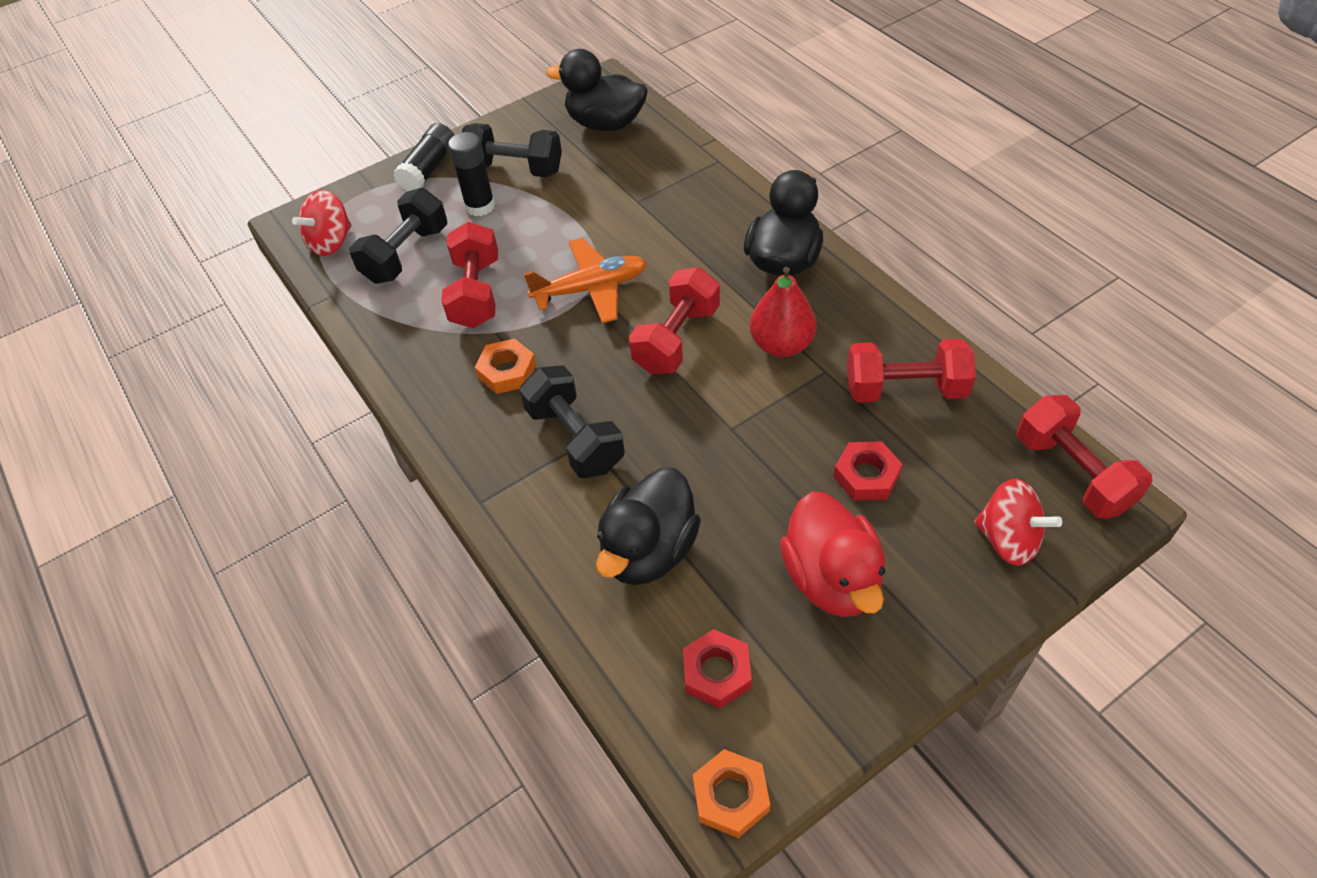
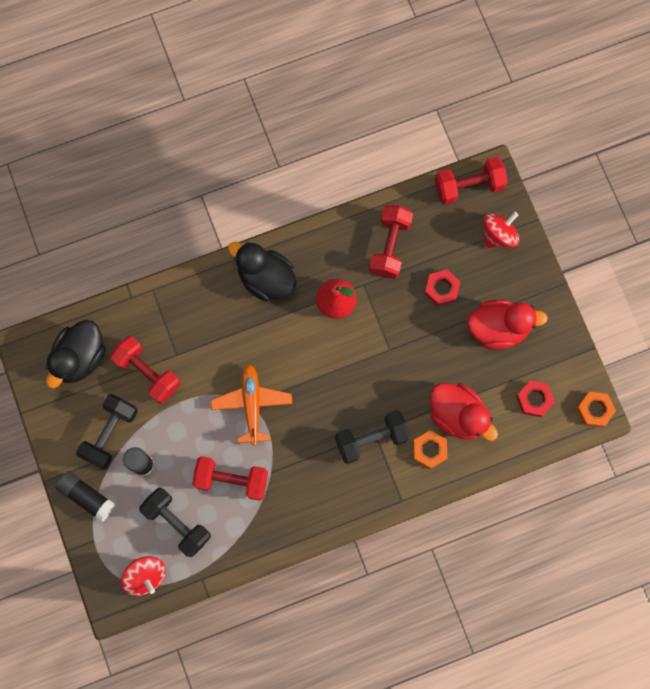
camera: 80 degrees left, 25 degrees up
orange nut [475,339,536,394] -> orange nut moved to [413,430,447,469]
black duck [596,468,701,585] -> red duck [430,383,498,441]
red dumbbell [629,267,720,374] -> red dumbbell moved to [110,336,180,404]

